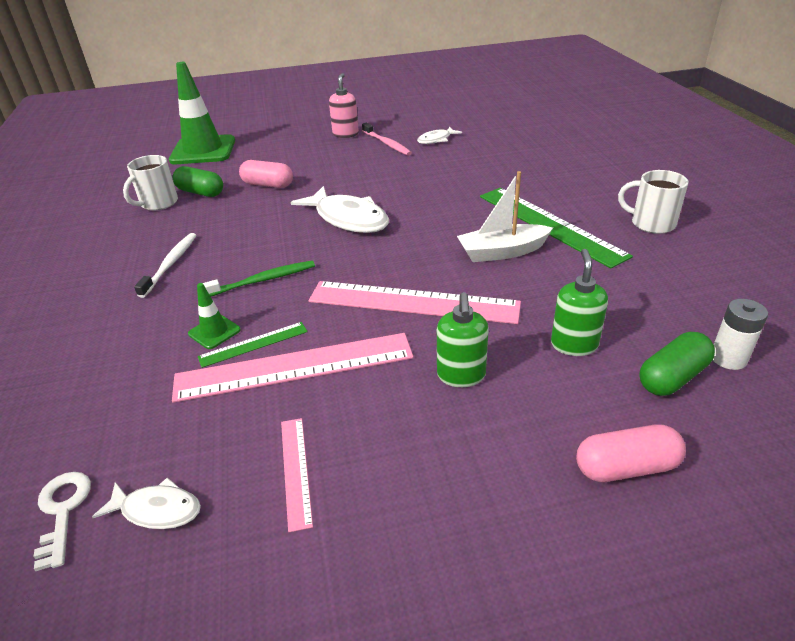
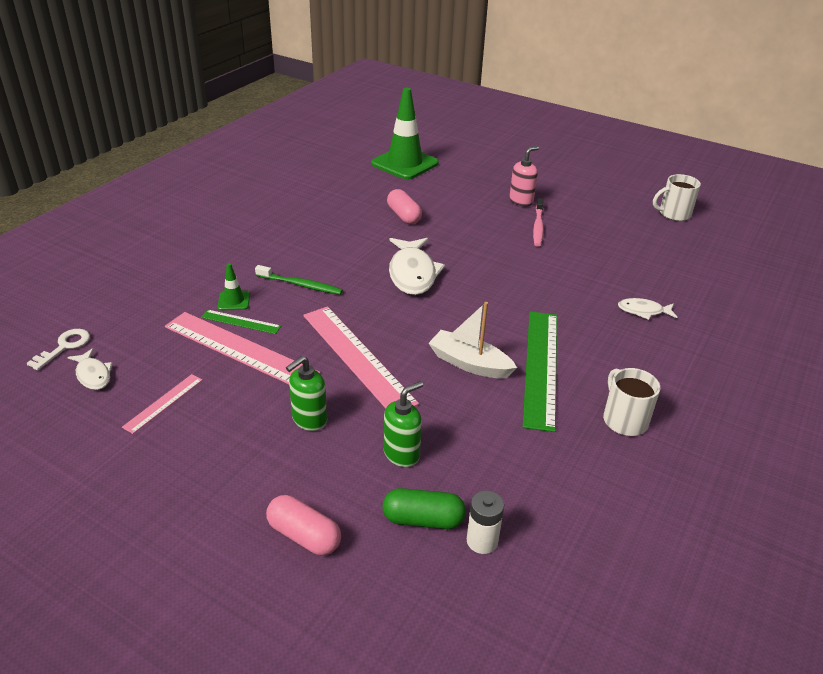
camera: 40 degrees right, 0 degrees up
white mug [123,155,178,211] -> white mug moved to [653,174,701,221]
white toothbrush [134,233,196,298] -> none
green capsule [173,166,223,197] -> none
white fish [417,127,462,144] -> white fish moved to [618,298,677,320]

